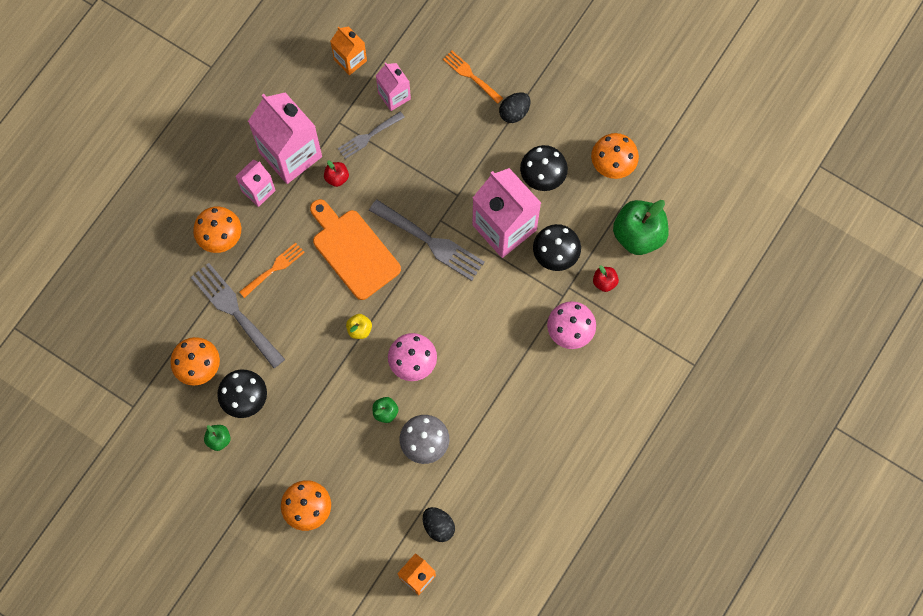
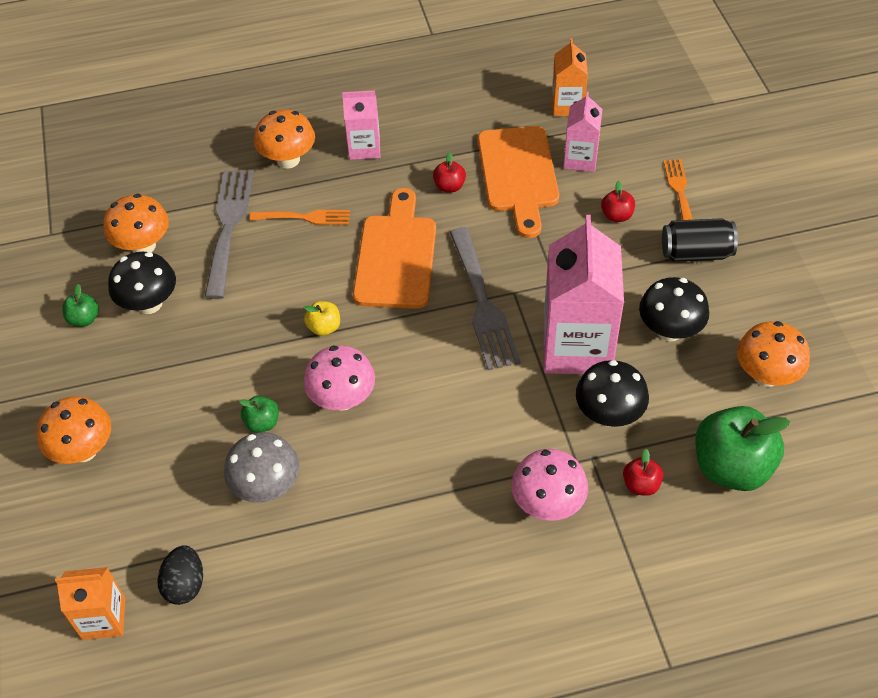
camera: 45 degrees right, 20 degrees down
pink carton [248,92,322,184] -> none
grey fork [338,111,405,159] -> orange cutting board [478,126,559,238]
black egg [499,92,531,123] -> black can [662,218,738,262]
none -> red apple [601,181,635,222]

